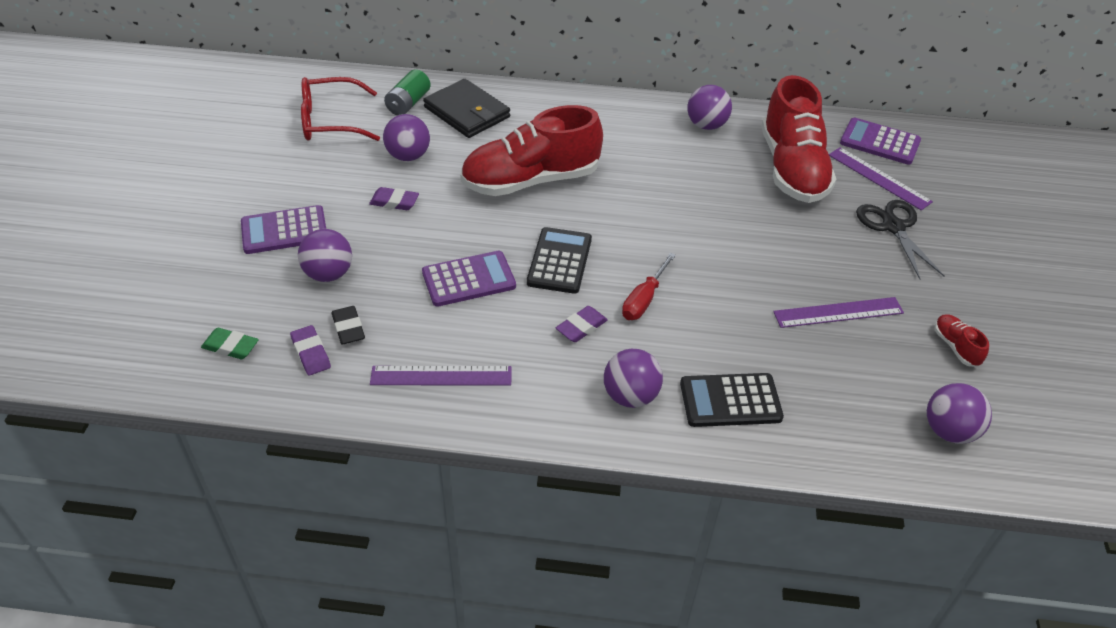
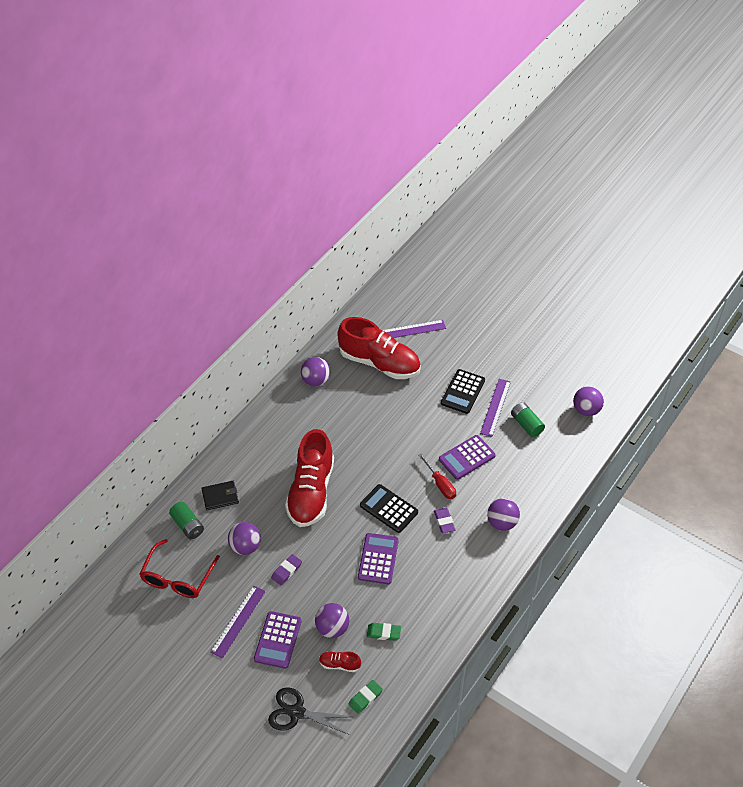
camera: 60 degrees left, 5 degrees up
purple eraser [290,325,331,375] -> none
black eraser [332,306,365,344] -> green eraser [367,623,401,641]
purple ruler [370,366,512,385] -> purple ruler moved to [211,586,266,658]
black wallet [423,79,510,138] -> black wallet [201,481,239,510], size x0.64
black calculator [680,373,784,427] -> black calculator moved to [441,369,485,414]
purple calculator [840,118,921,165] -> purple calculator moved to [439,435,496,480]
black scissors [856,200,945,279] -> black scissors moved to [268,687,353,735]
red shoe [934,314,989,367] -> red shoe moved to [319,652,361,672]
none -> green battery [511,402,545,437]

